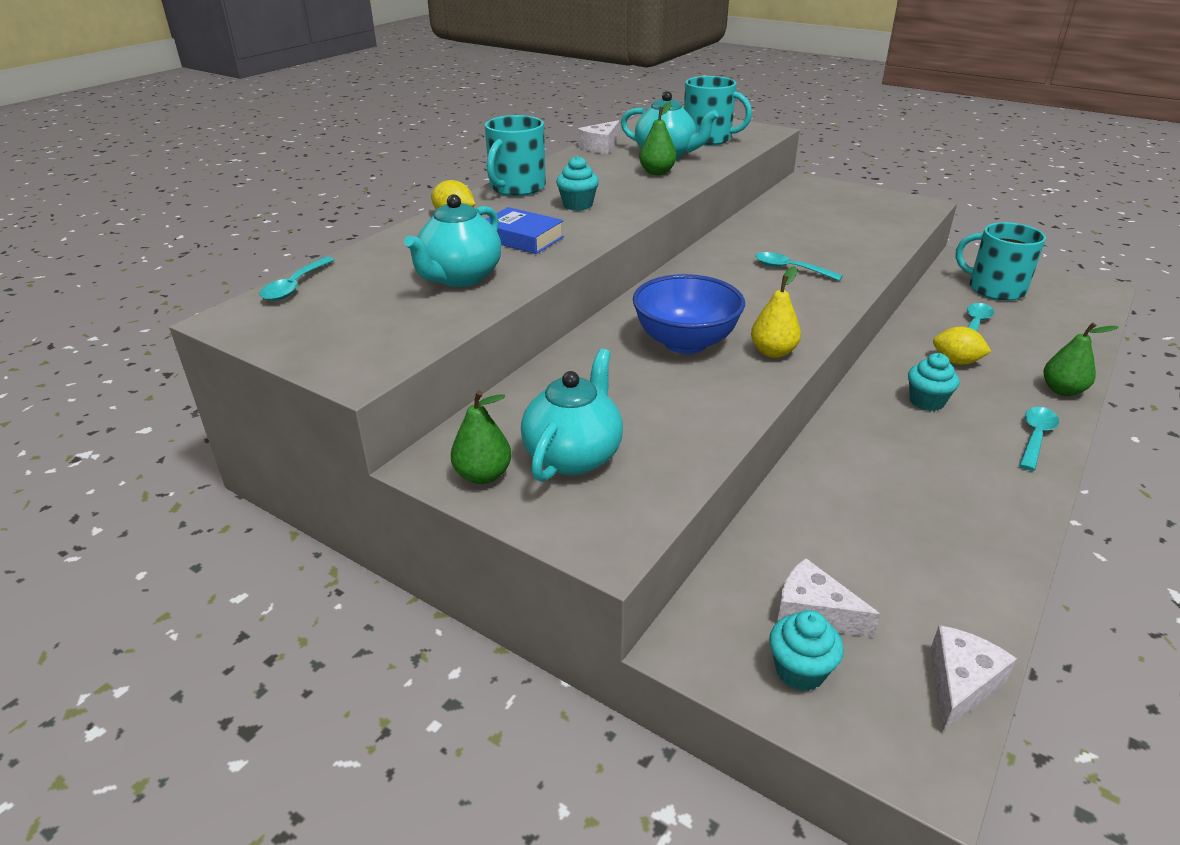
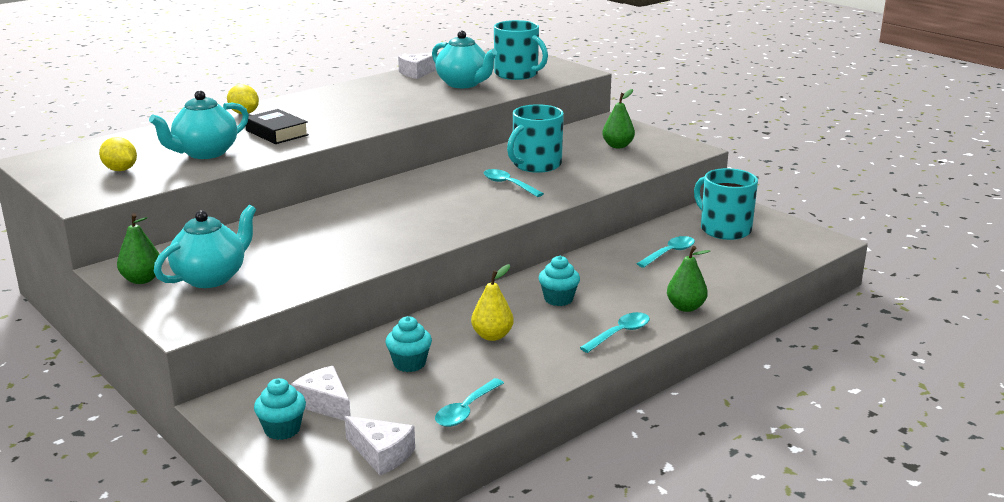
camera: 15 degrees right, 10 degrees down
turquoise spoon [260,257,334,301] -> turquoise spoon moved to [435,378,504,427]
turquoise mug [485,115,546,196] -> turquoise mug moved to [507,104,564,173]
blue book [486,207,564,254] -> black book [246,109,309,144]
turquoise cupcake [556,156,599,211] -> turquoise cupcake moved to [386,316,432,372]
blue bowl [633,274,745,354] -> none
green pear [639,102,676,175] -> green pear moved to [602,89,635,148]
yellow pear [751,266,801,358] -> yellow pear moved to [471,264,514,341]
white cheese [930,625,1017,732] -> white cheese turned 75 degrees clockwise [344,416,415,475]
yellow lemon [933,327,991,365] -> yellow lemon moved to [99,137,137,171]

